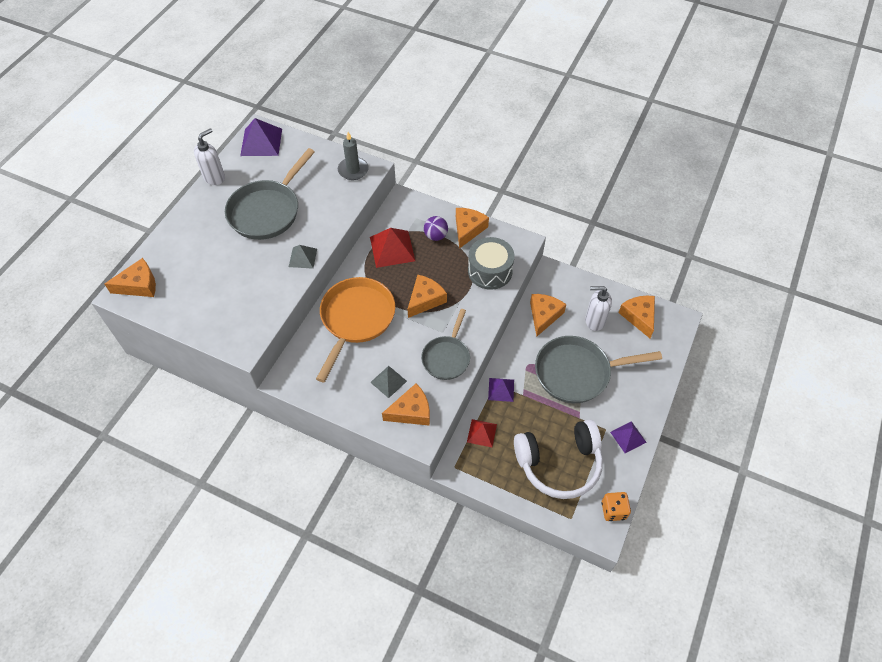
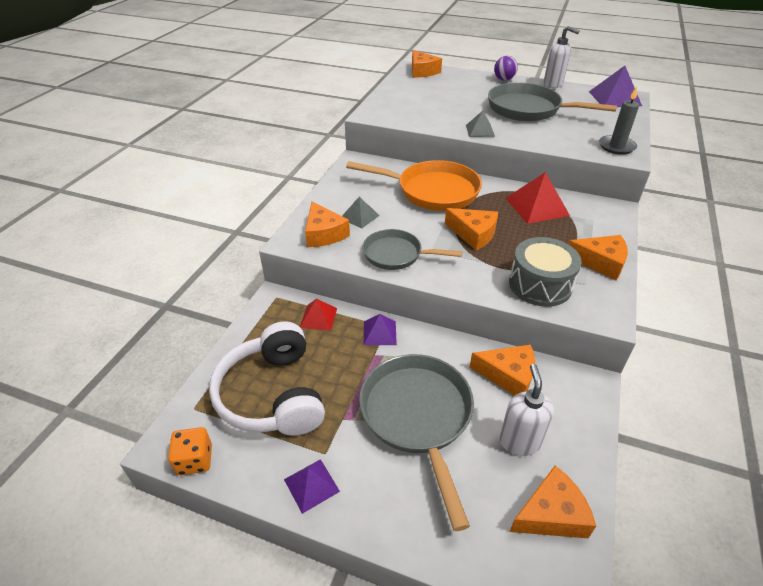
camera: 85 degrees right, 15 degrees down
purple ball [424,216,448,241] -> purple ball moved to [494,56,518,81]

